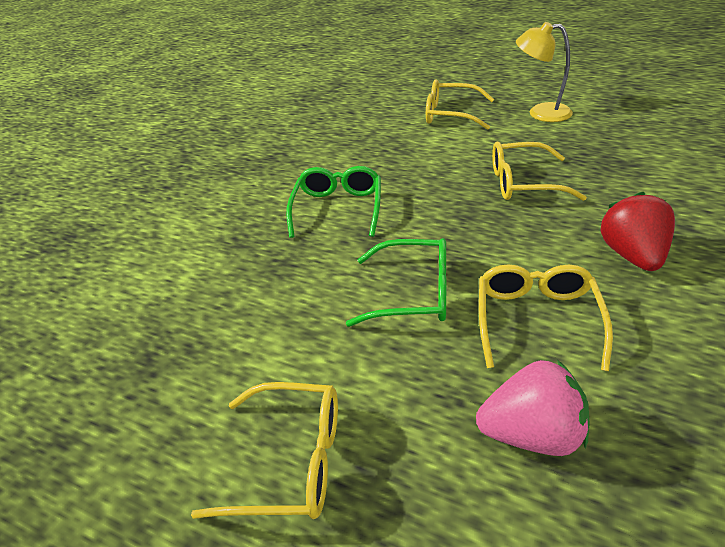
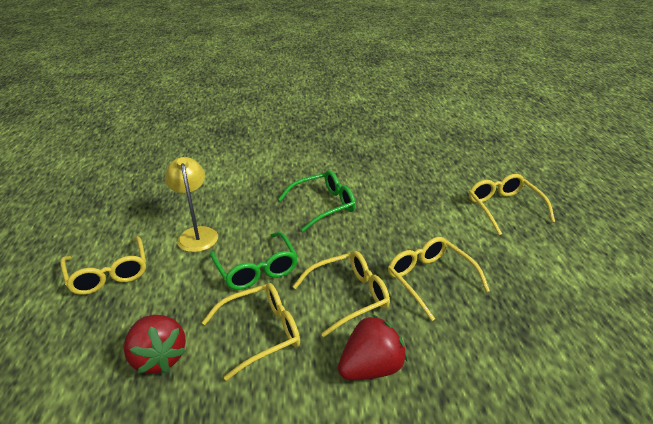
camera: 55 degrees right, 5 degrees down
pink strawberry [476,360,589,456] -> red strawberry [124,315,186,374]
yellow lamp [516,22,573,122] -> yellow lamp moved to [165,157,218,252]
none -> yellow glasses [292,251,390,337]

